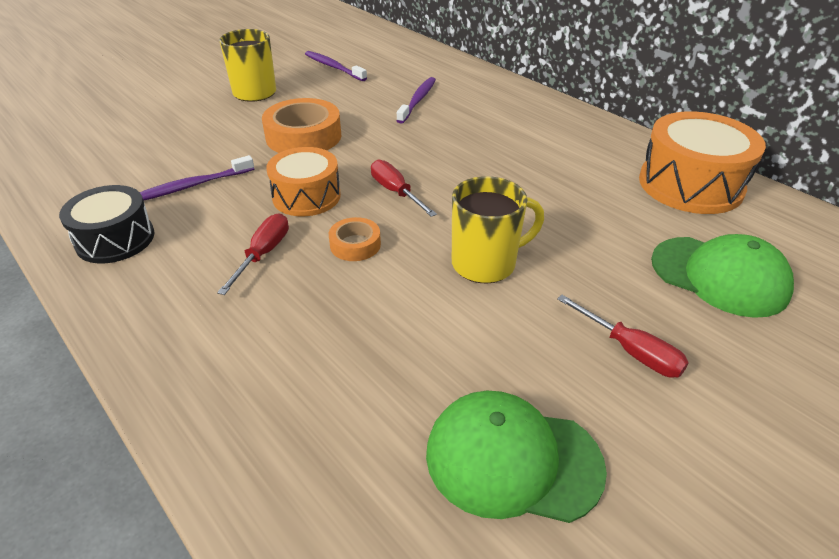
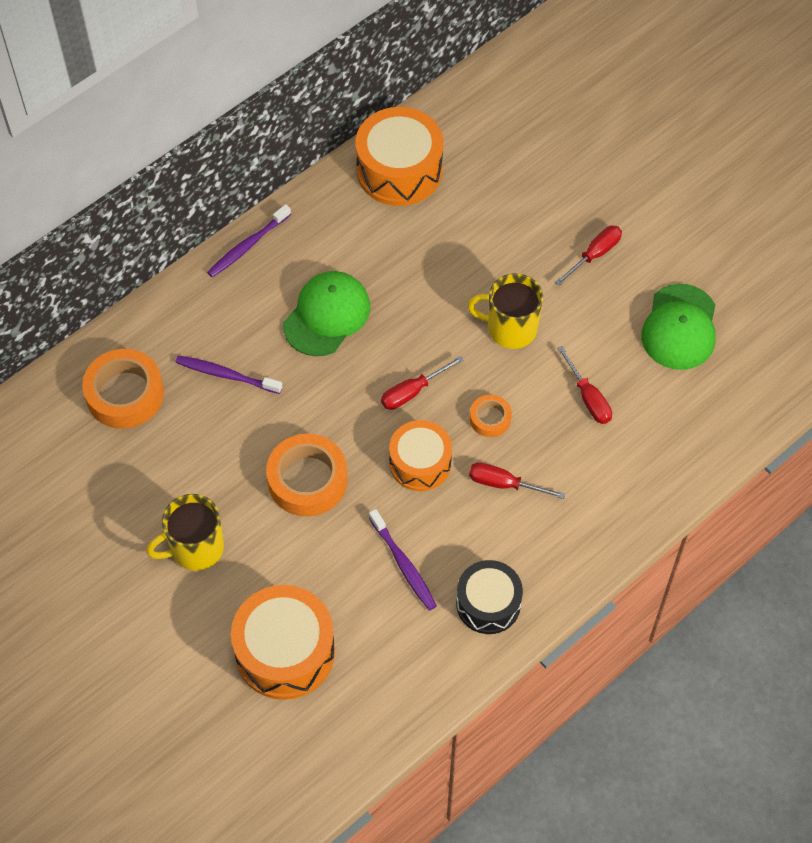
camera: 90 degrees left, 20 degrees up
purple toothbrush [305,51,367,81] -> purple toothbrush moved to [207,204,291,278]
yellow mug [452,176,544,284] -> yellow mug turned 60 degrees counterclockwise [467,273,543,349]
green cap [651,234,794,318] -> green cap moved to [283,271,370,356]
none -> orange tape [82,349,164,429]
none -> orange drum [231,585,335,700]
none -> red screwdriver [557,346,612,424]

